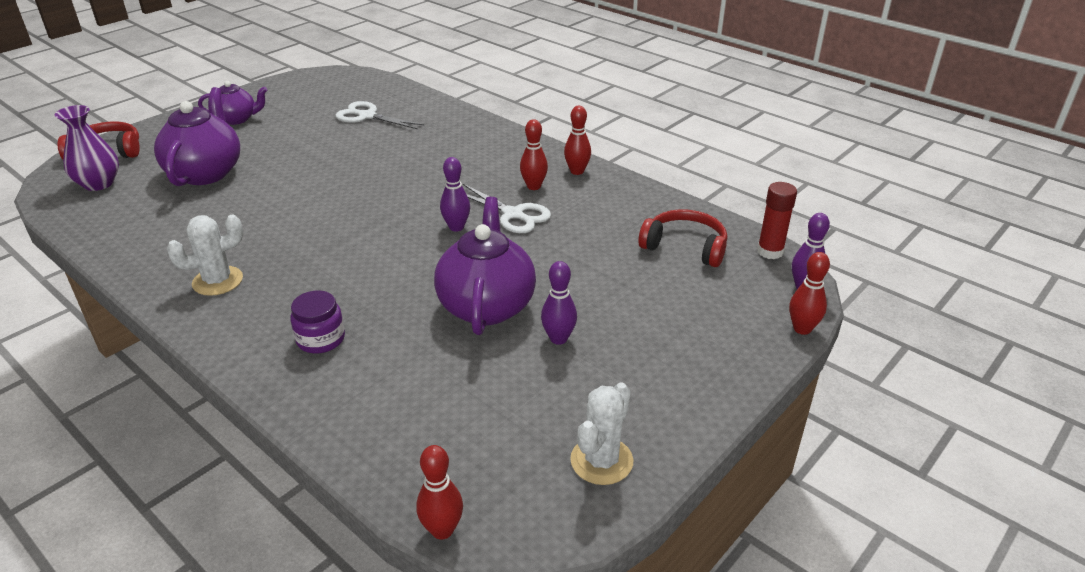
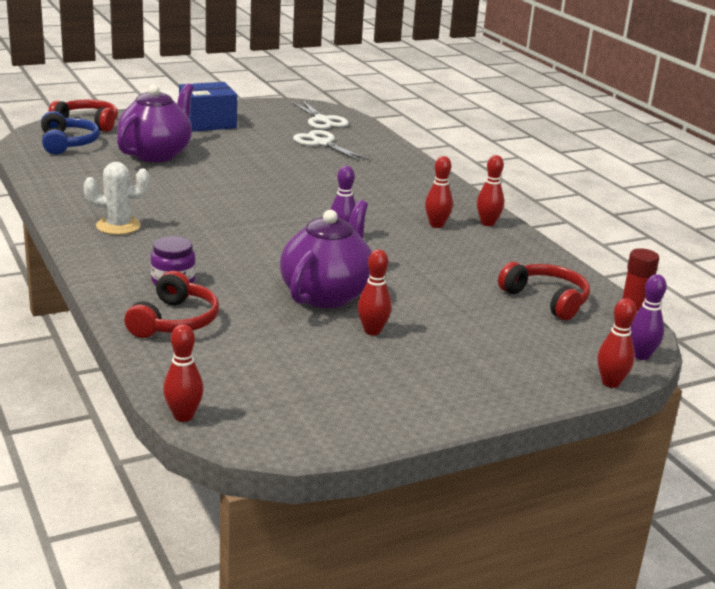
camera: 20 degrees right, 10 degrees down
purple vase [55,105,119,191] -> blue headphones [41,111,100,155]
purple teapot [198,81,267,125] -> blue box [179,82,237,132]
white scissors [463,184,551,233] -> white scissors moved to [292,100,349,129]
purple bowling pin [541,261,577,345] -> red bowling pin [357,250,392,335]
white cactus [570,382,633,485] -> none
none -> red headphones [124,271,219,338]

